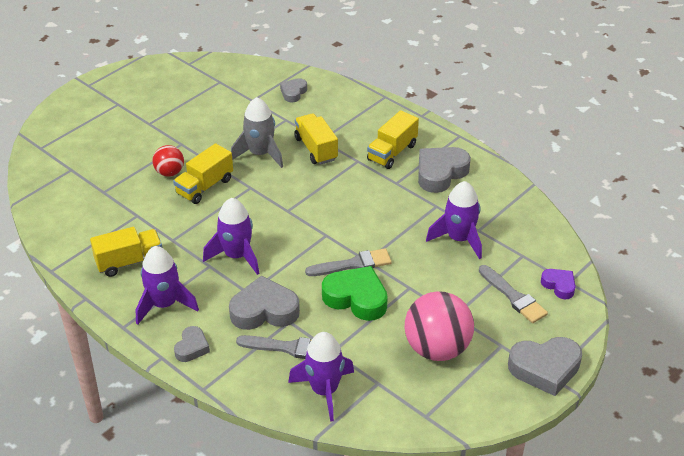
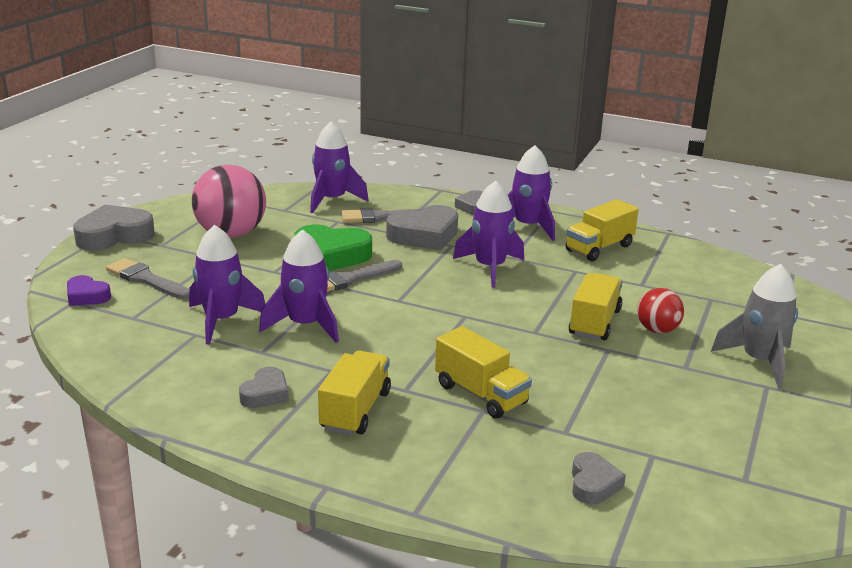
camera: 160 degrees right, 15 degrees down
grey rocket [231,97,283,168] -> grey rocket moved to [711,264,798,389]
grey heart [418,147,471,193] -> grey heart [239,367,289,408], size x0.56
none -> purple rocket [259,229,339,343]

